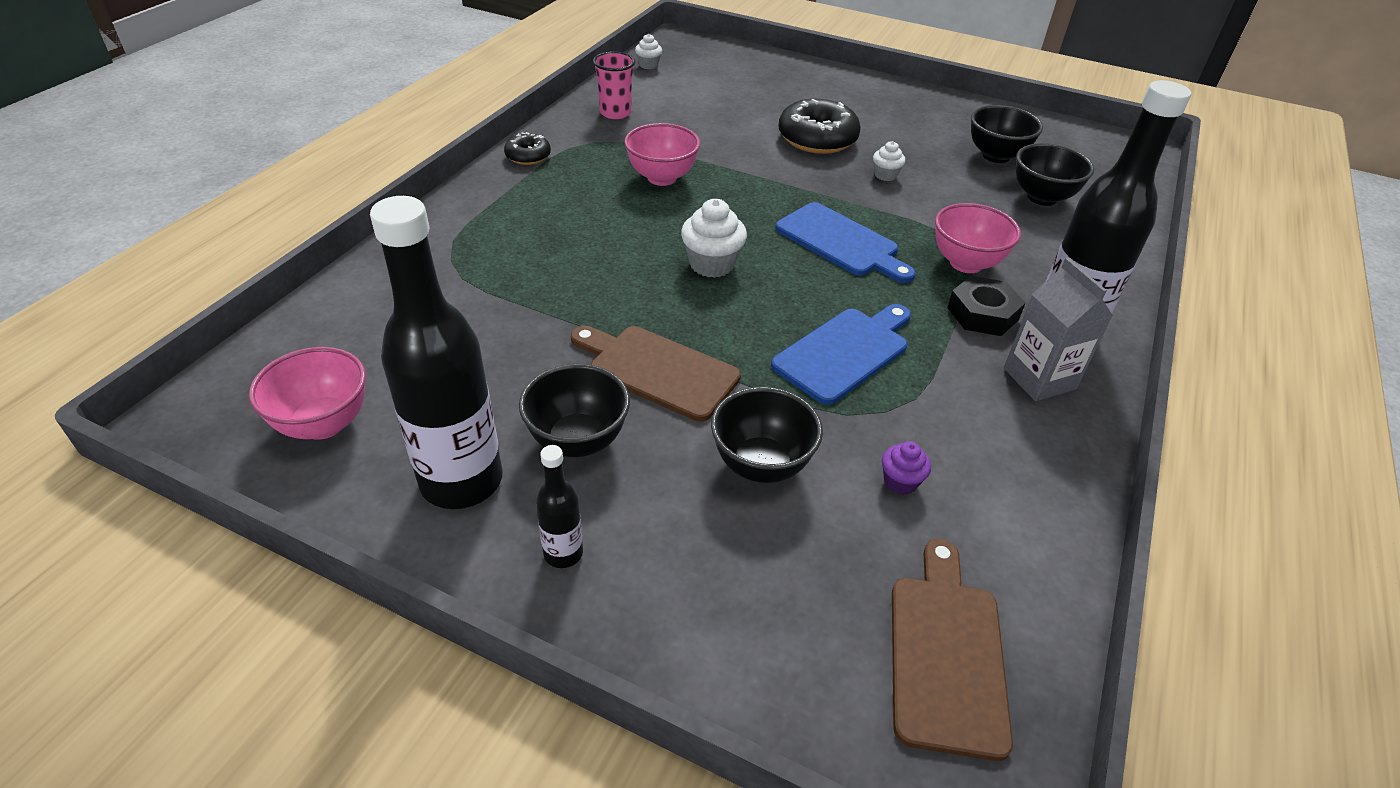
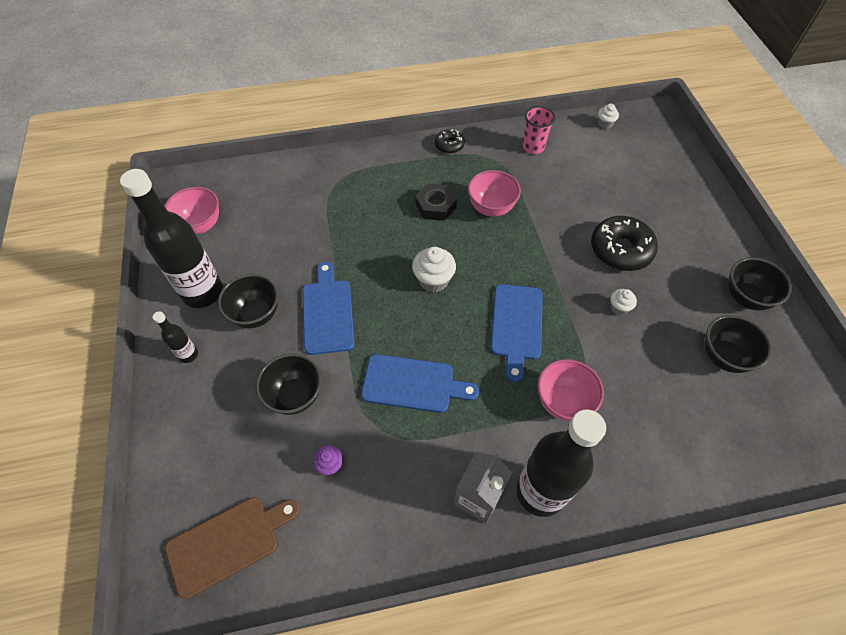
camera: 55 degrees right, 15 degrees up
brown cutting board [571,326,741,422] -> blue cutting board [303,262,355,355]
black nut [947,276,1025,336] -> black nut moved to [415,184,457,221]
black bowl [1016,143,1094,206] -> black bowl moved to [728,257,792,311]

